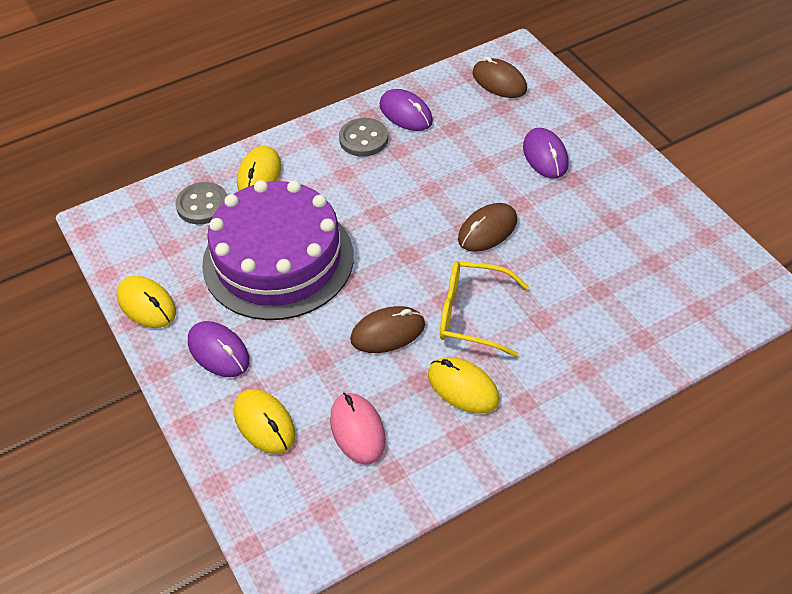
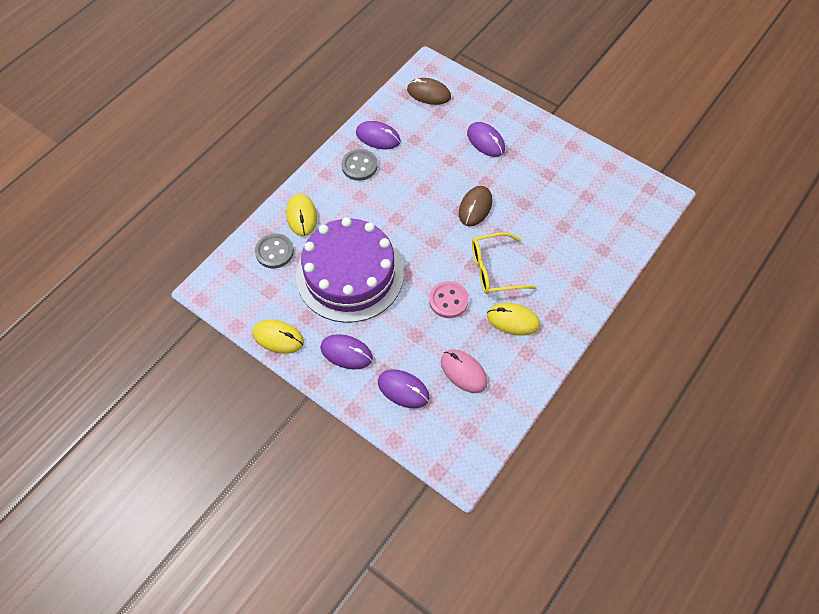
camera: 25 degrees left, 10 degrees up
yellow mouse [234,389,295,454] -> purple mouse [378,369,429,408]
brown mouse [350,306,425,353] -> pink button [429,281,469,318]

